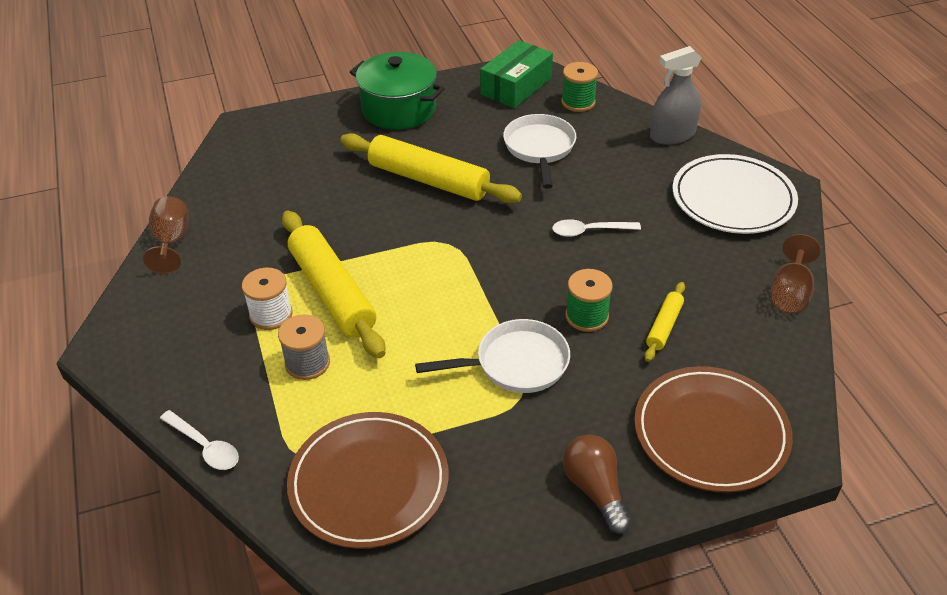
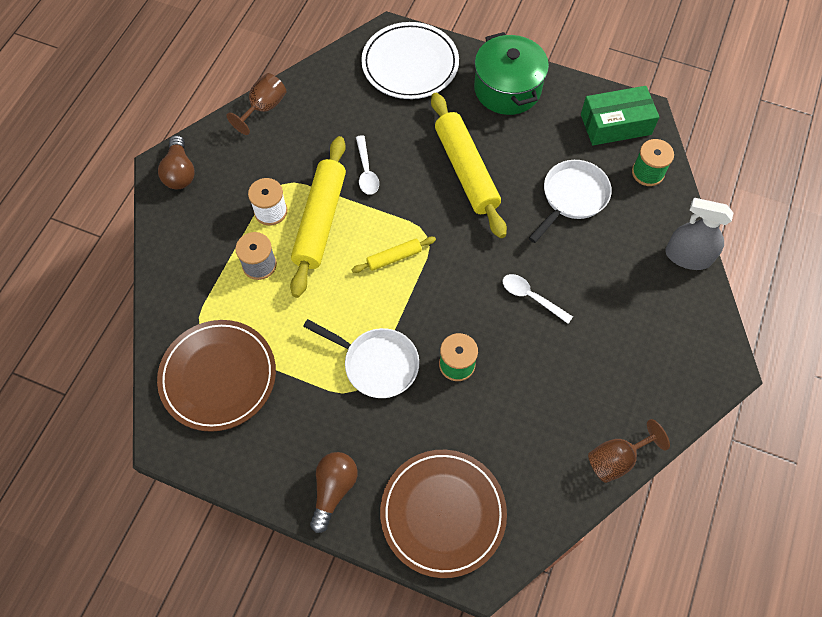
camera: 40 degrees right, 20 degrees up
white spoon [160,410,239,470] -> white spoon moved to [356,135,379,195]
yellow rolling pin [644,282,685,362] -> yellow rolling pin moved to [352,237,436,273]
white plate [673,154,798,234] -> white plate moved to [361,22,459,99]
none -> brown light bulb [158,135,195,189]

